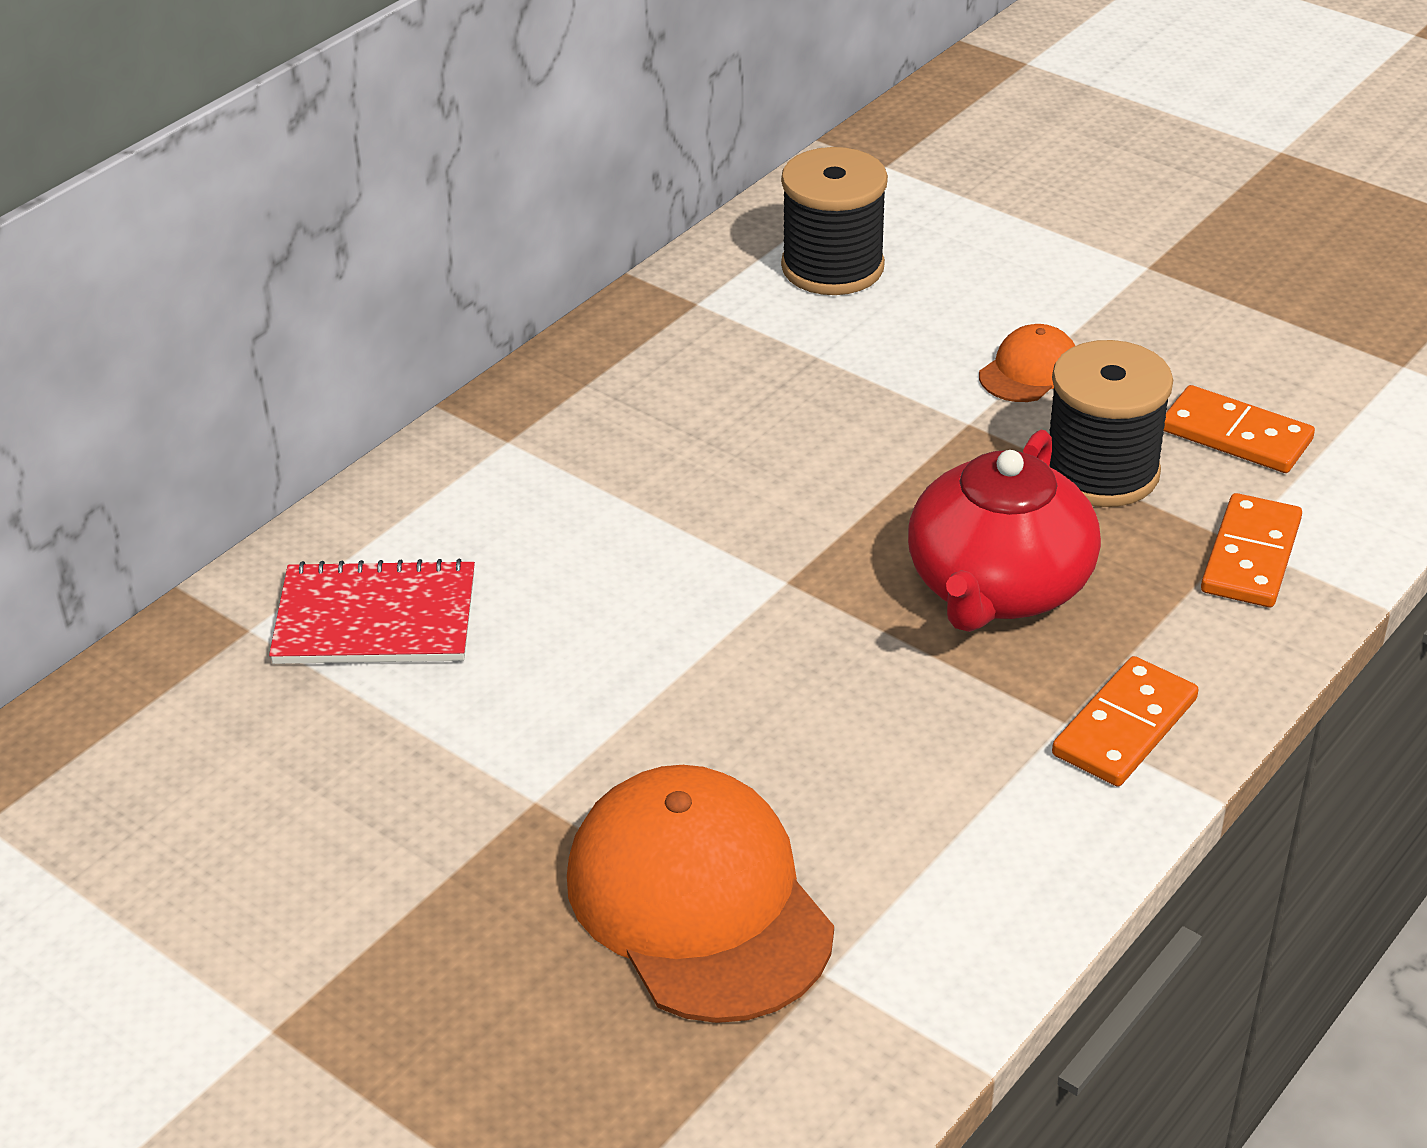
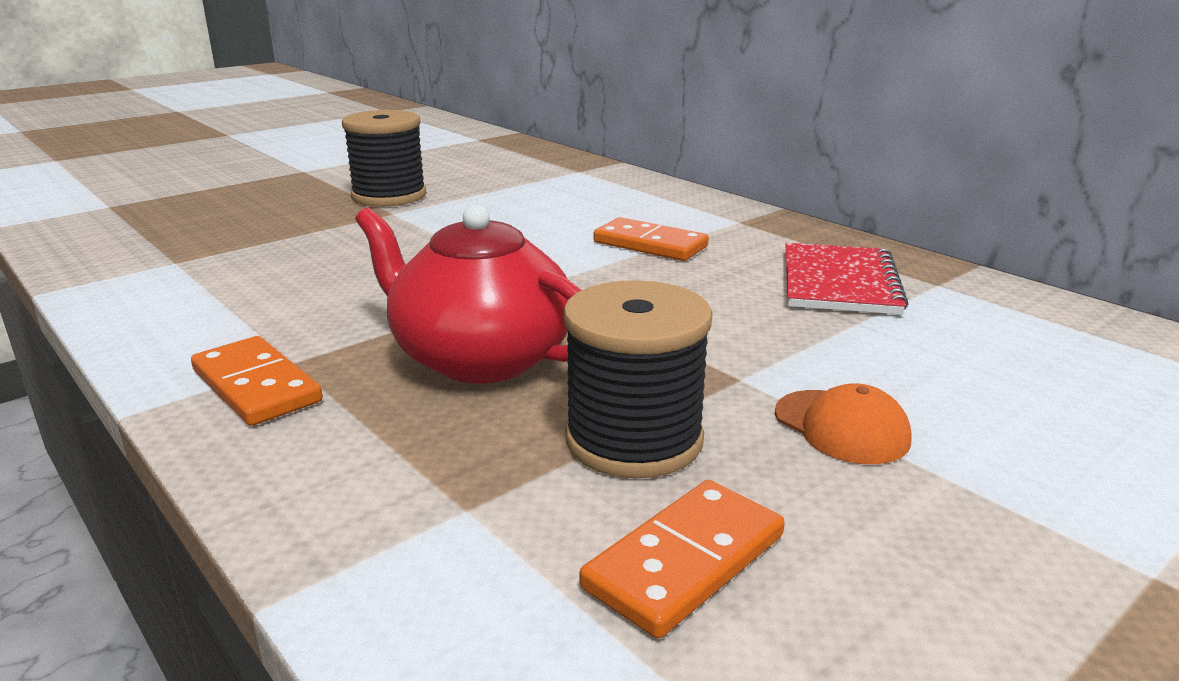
camera: 100 degrees right, 15 degrees down
red notebook [269,559,475,664] -> red notebook moved to [785,243,908,315]
orange cap [567,765,834,1023] -> none
black spool [781,147,888,295] -> black spool moved to [342,110,426,206]
orange domino [1201,493,1302,607] -> orange domino moved to [593,217,709,261]

